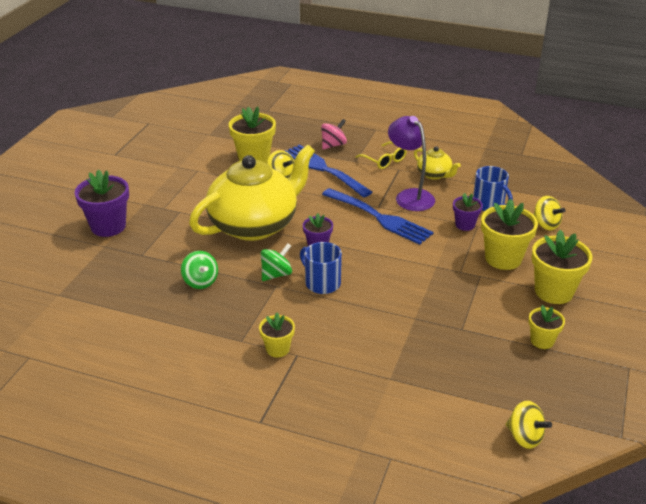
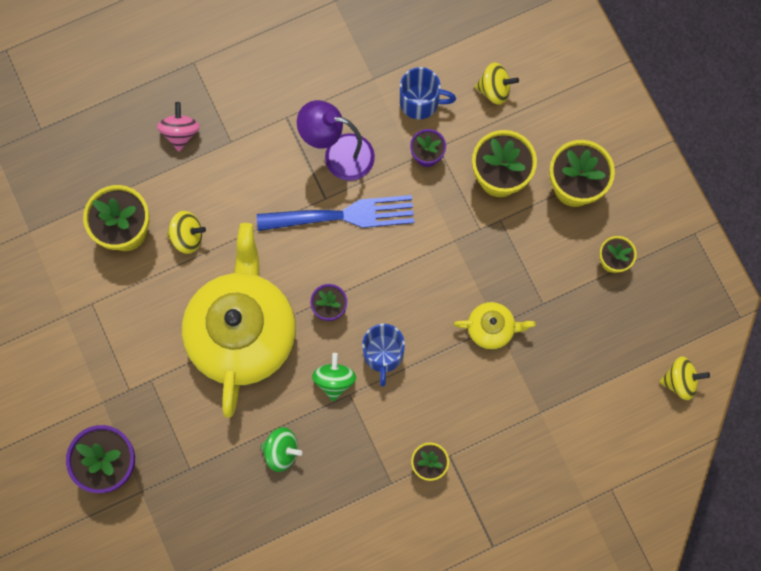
camera: 45 degrees left, 40 degrees up
blue fork [285,144,372,198] -> none
blue mug [300,242,342,294] -> blue mug turned 90 degrees counterclockwise [362,324,405,387]
yellow glasses [356,141,406,169] -> none
yellow teapot [414,146,461,180] -> yellow teapot moved to [454,302,535,350]

